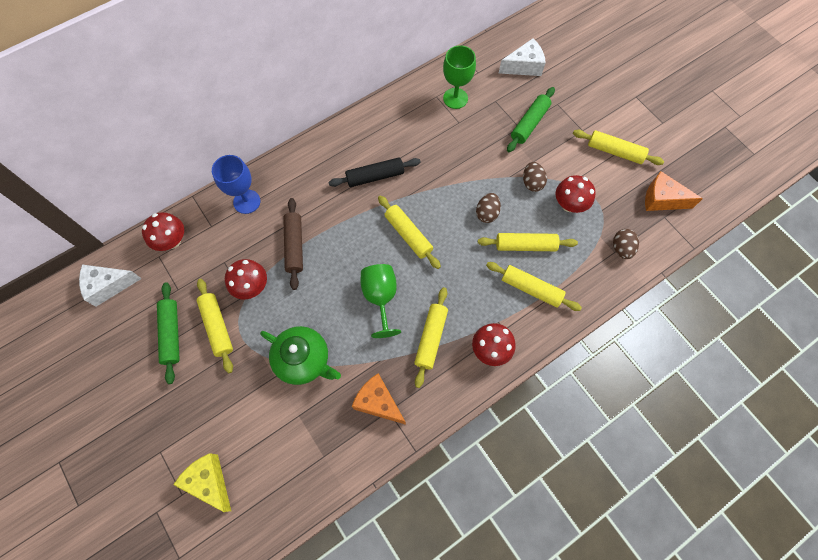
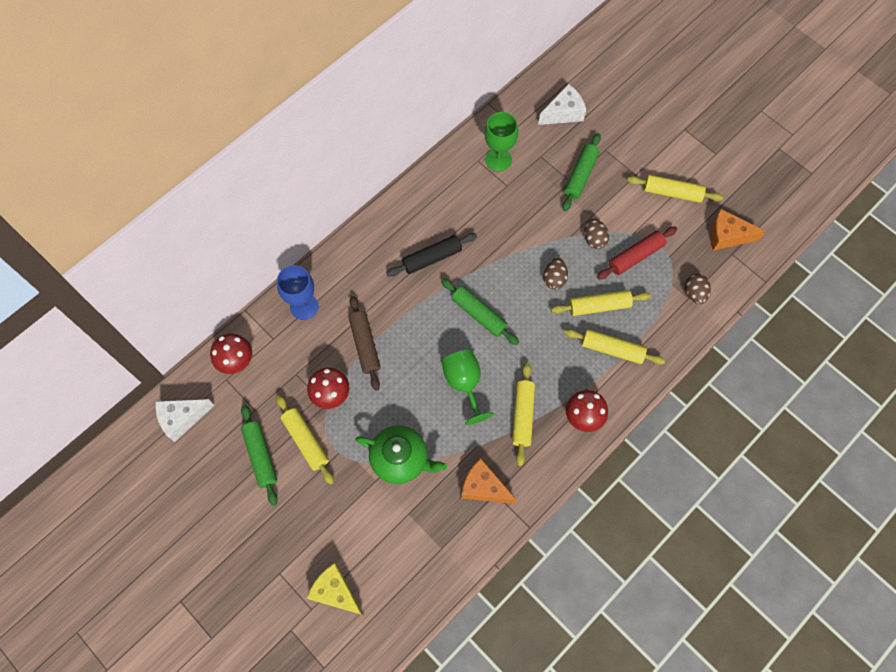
camera: 10 degrees left, 0 degrees up
yellow rolling pin [378,196,441,269] -> green rolling pin [441,278,519,345]
red mushroom [556,175,596,213] -> red rolling pin [597,227,677,280]

